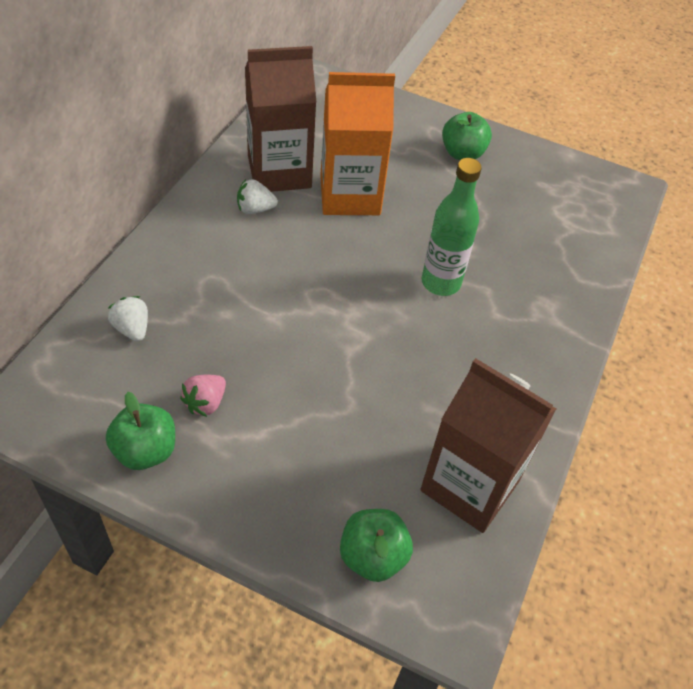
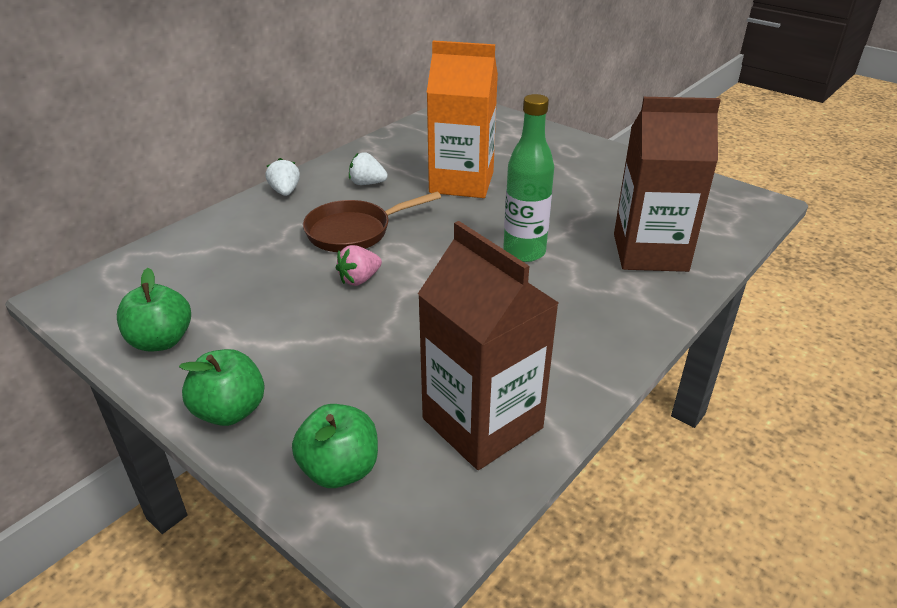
camera: 20 degrees right, 15 degrees down
white strawberry [108,296,148,342] -> white strawberry moved to [266,158,300,196]
pink strawberry [180,375,226,417] -> pink strawberry moved to [336,245,382,286]
brown carton [245,46,316,192] -> brown carton moved to [614,97,721,272]
green apple [442,112,492,160] -> green apple moved to [179,349,265,426]
none -> brown pan [303,192,441,252]

